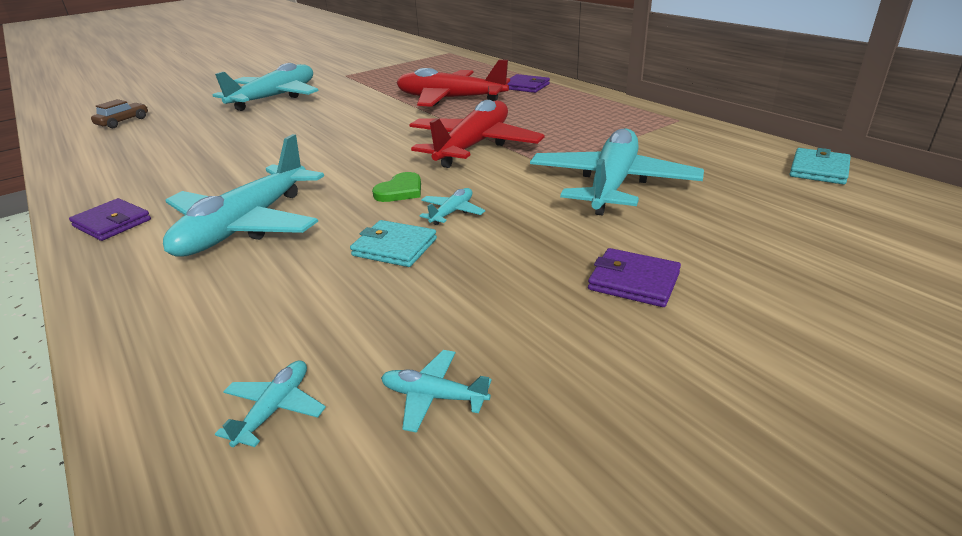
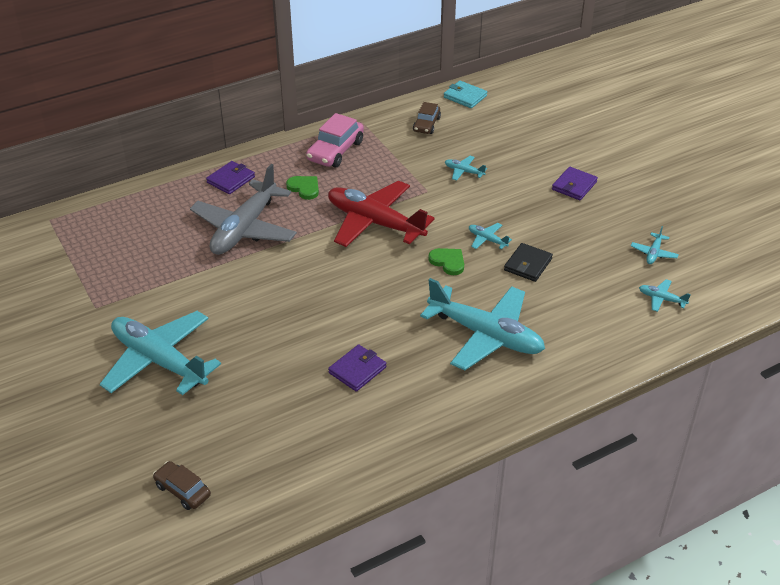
camera: 85 degrees left, 10 degrees up
purple wallet [69,198,151,241] -> purple wallet moved to [328,344,386,392]
turquoise wallet [350,220,437,267] -> black wallet [504,243,553,282]
red plane [397,59,510,107] -> grey plane [190,164,297,255]
turquoise plane [530,128,704,216] -> turquoise plane [445,156,487,181], size x0.40
none -> green heart [286,176,319,200]
none -> pink car [306,113,364,167]
none -> brown car [413,102,441,134]

